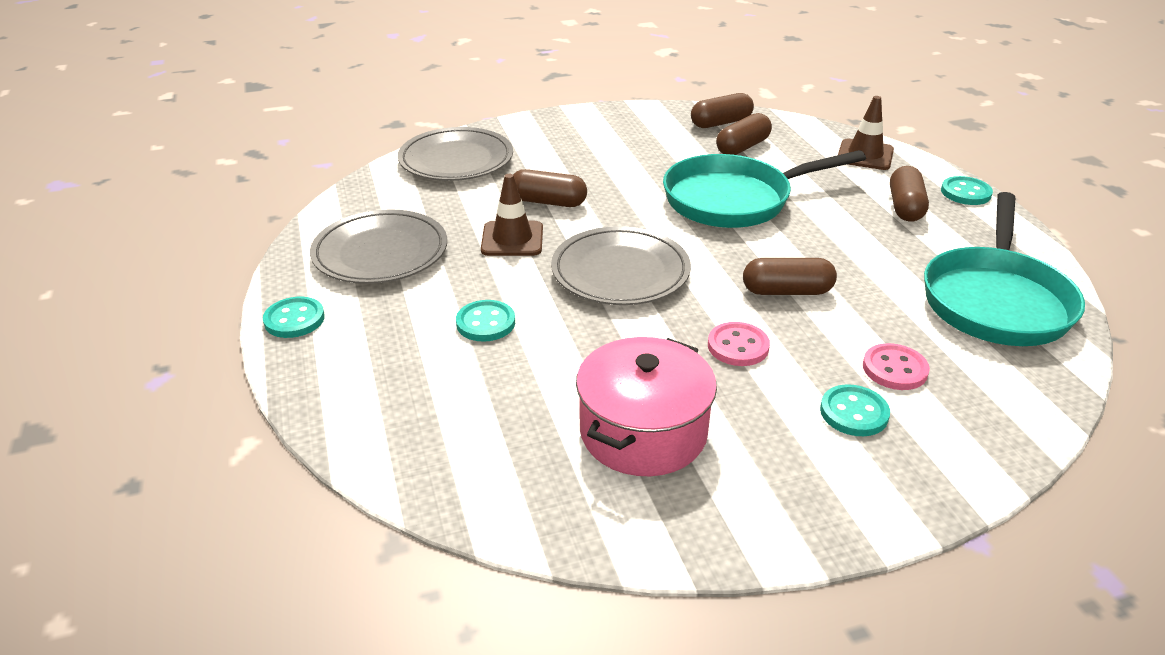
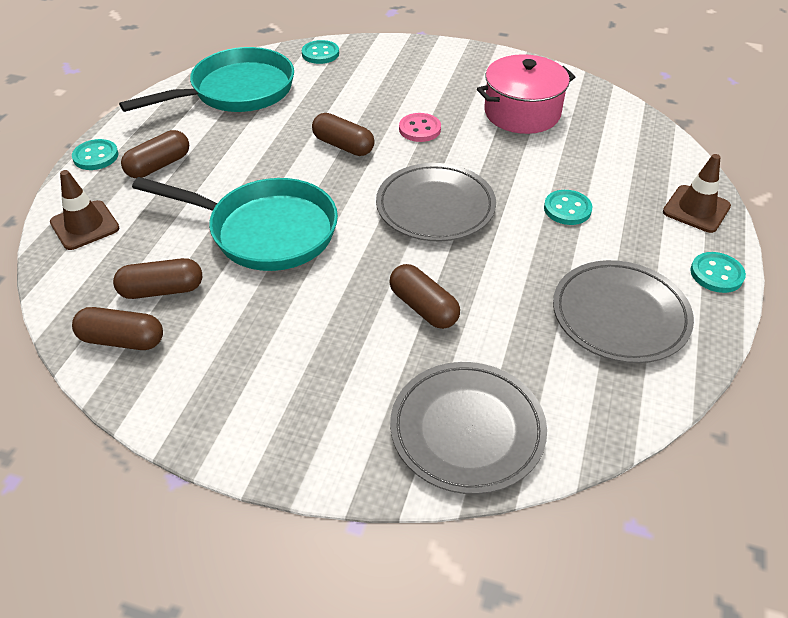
camera: 145 degrees left, 10 degrees up
brown traffic cone [481,174,543,256] -> brown traffic cone moved to [663,154,731,233]
turquoise button [820,384,890,436] -> turquoise button moved to [302,40,339,64]
pink button [863,343,930,390] -> none

